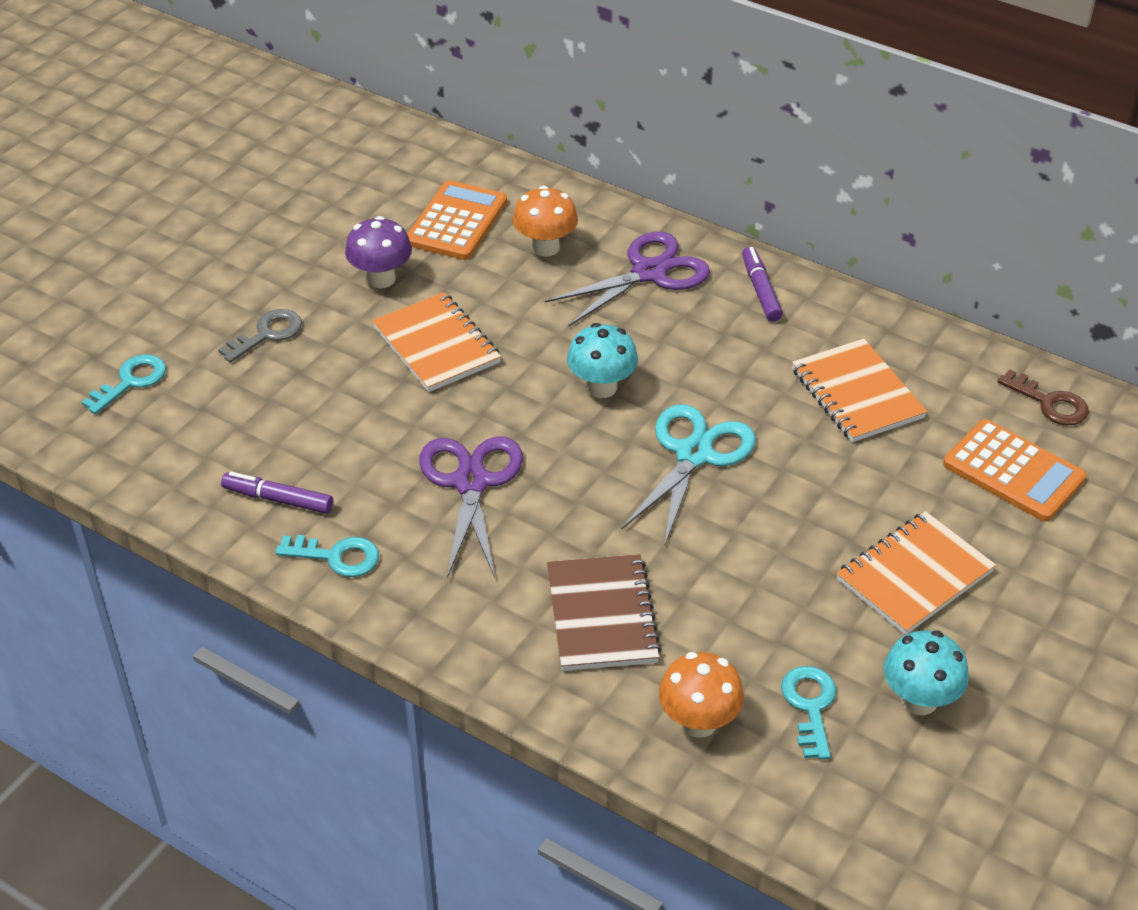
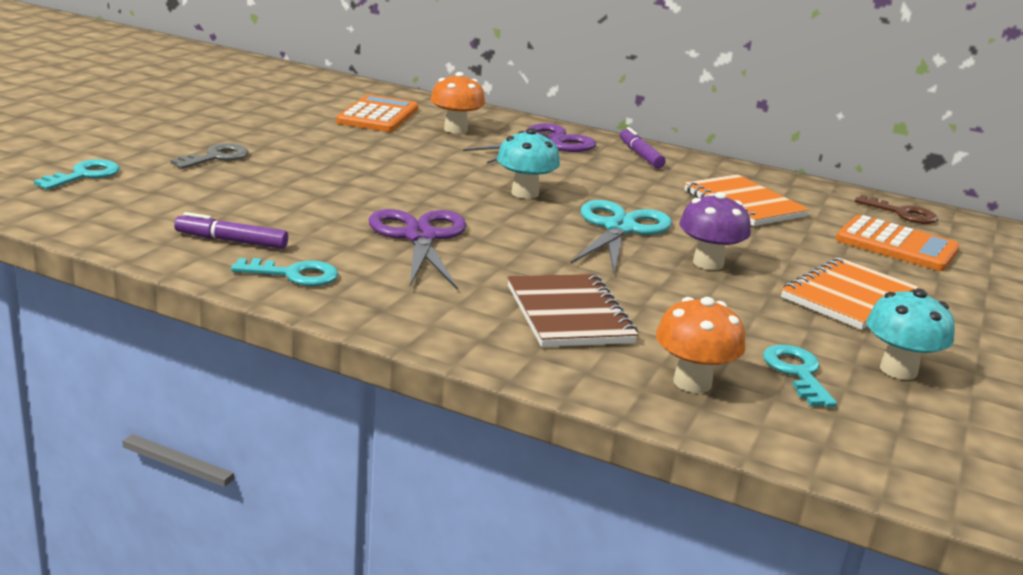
camera: 10 degrees left, 20 degrees down
purple mushroom [345,216,412,288] -> purple mushroom moved to [679,192,751,270]
orange notebook [372,292,501,392] -> none

